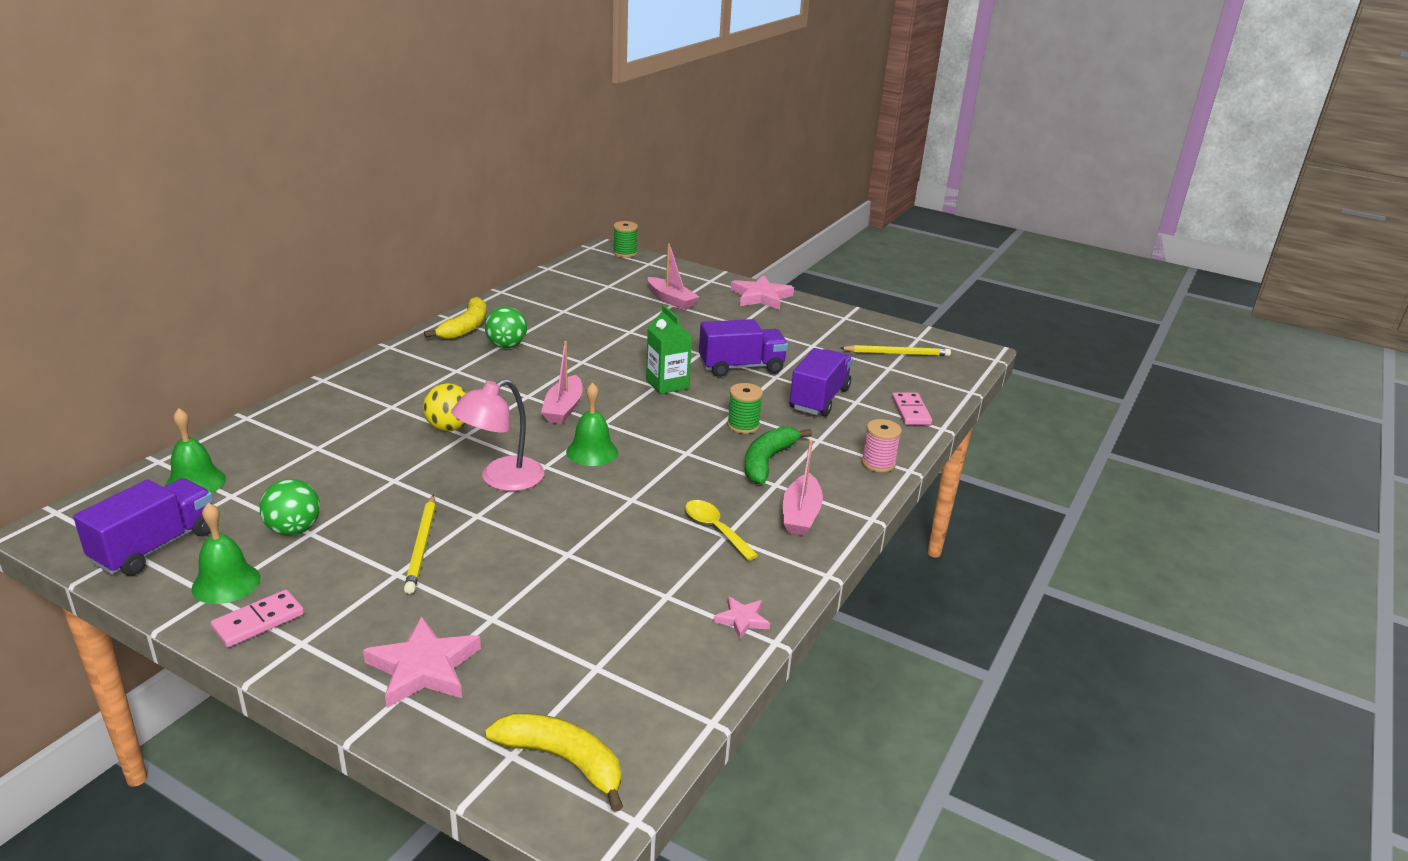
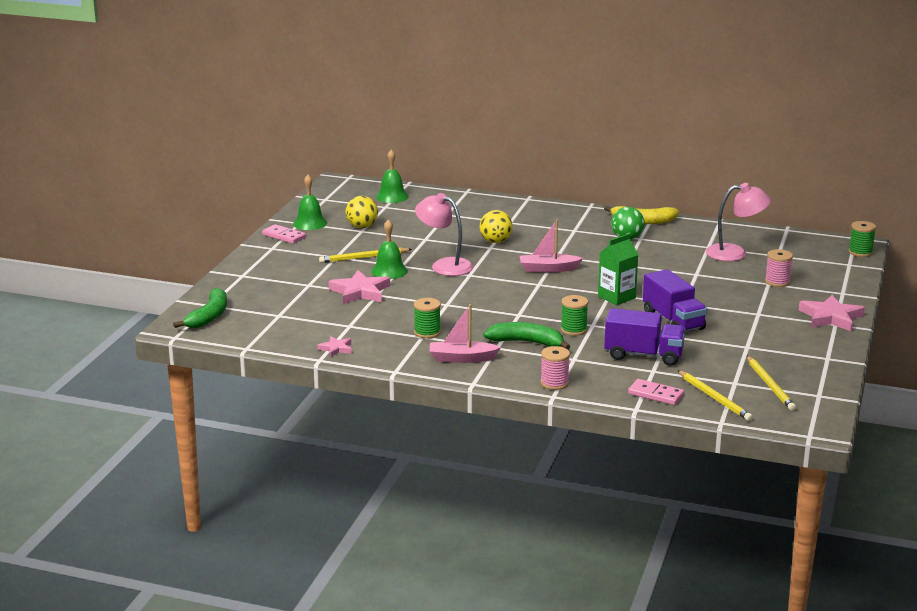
camera: 80 degrees right, 5 degrees down
purple truck [73,478,213,576] -> none
green ball [260,479,320,536] -> yellow ball [345,196,378,228]
pink star [363,616,481,708] -> pink star moved to [328,270,390,304]
yellow banana [485,713,623,812] -> green banana [173,288,227,328]
green bell [566,382,618,466] -> green bell moved to [371,219,408,279]
pink boat [648,243,699,310] -> pink spool [765,249,793,287]
yellow spoon [685,500,758,561] -> green spool [414,298,441,338]
pink domino [892,392,932,425] -> pink domino turned 45 degrees clockwise [628,379,684,405]
none -> yellow pencil [678,370,753,421]
none -> pink lamp [706,183,771,261]

